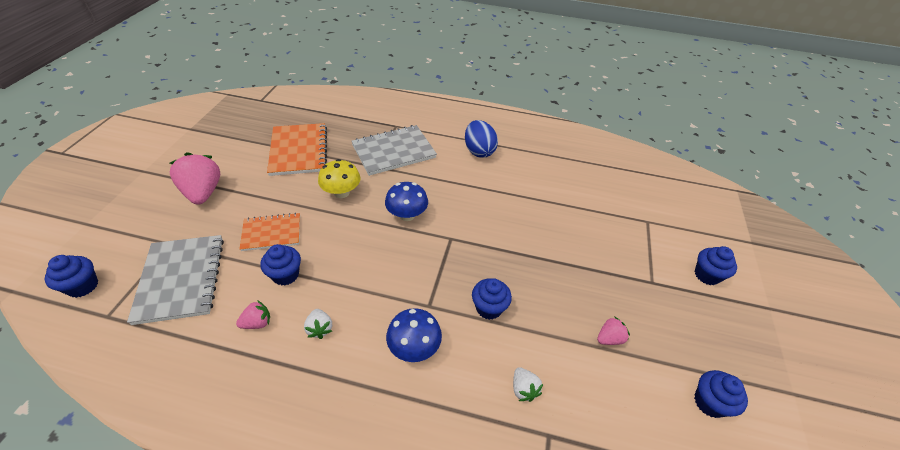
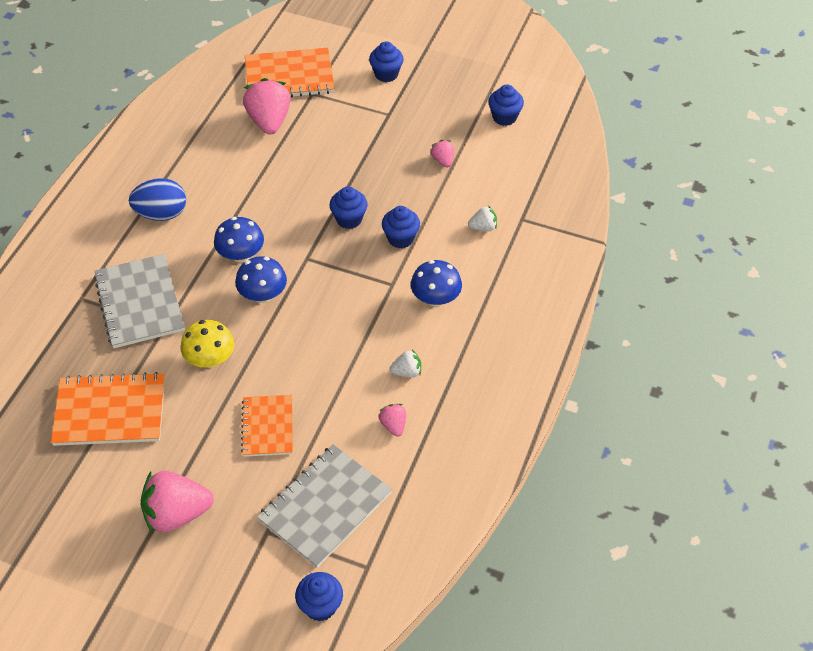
camera: 80 degrees left, 5 degrees up
grey notebook [127,235,224,325] -> grey notebook turned 45 degrees counterclockwise [257,444,392,568]
blue cupcake [261,244,301,286] -> blue cupcake moved to [329,187,368,229]
none -> blue mushroom [214,217,264,263]
none -> pink strawberry [243,78,291,134]
none -> orange notebook [245,48,335,97]

